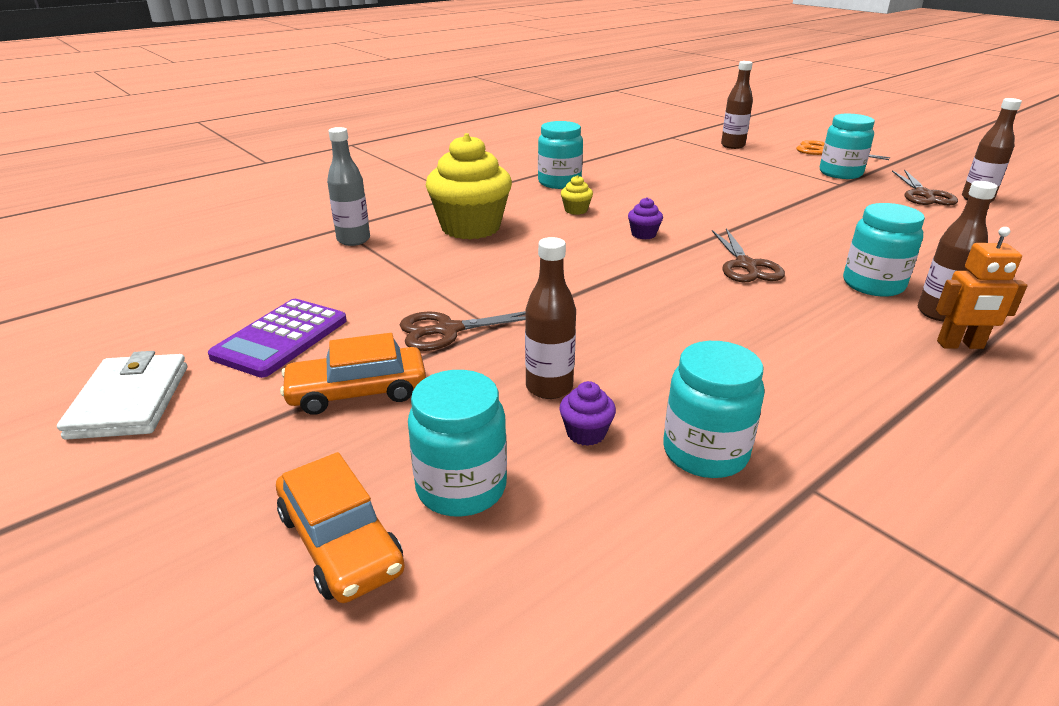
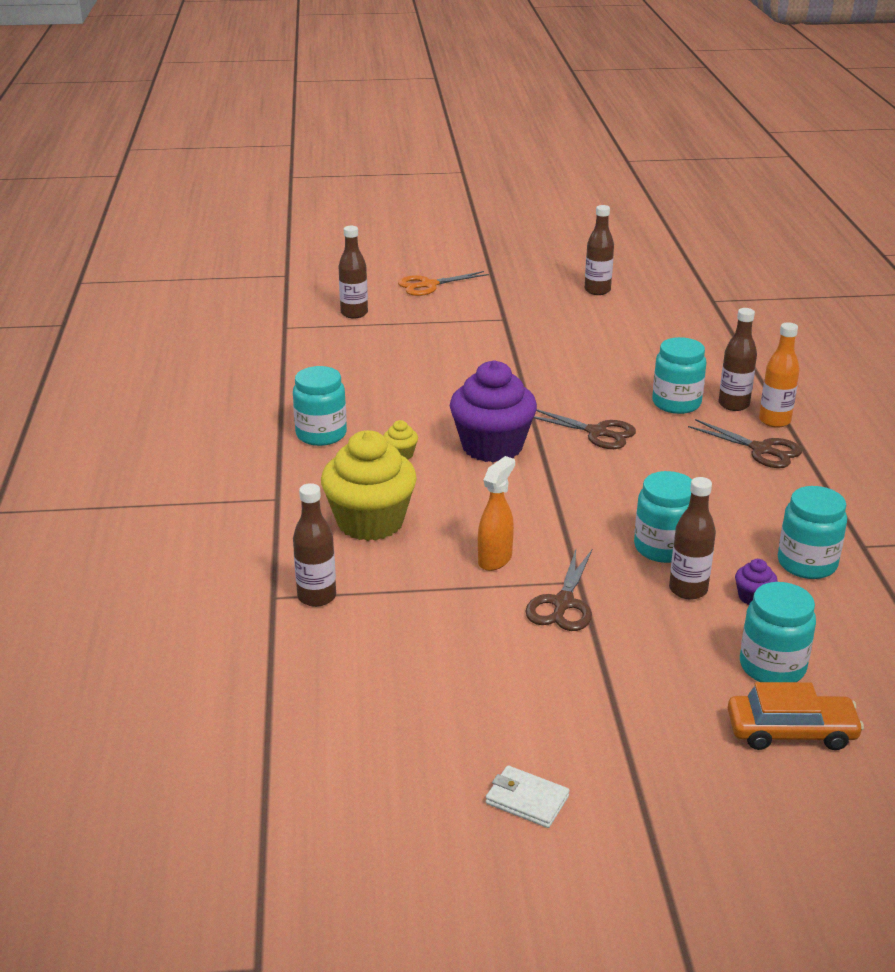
camera: 55 degrees left, 0 degrees up
white wallet [57,351,187,440] -> white wallet [486,766,569,828], size x0.63
purple calculator [208,299,347,378] -> none
orange car [280,333,426,415] -> none
grey bottle [327,127,370,246] -> brown bottle [293,483,336,607]
purple cupcake [628,197,663,240] -> purple cupcake [450,361,537,462], size x2.46
turquoise jar [820,114,875,179] -> turquoise jar moved to [634,471,692,563]
brown scissors [892,169,958,205] -> brown scissors moved to [688,419,802,468]
orange robot [936,227,1027,349] -> orange bottle [759,322,800,428]
none -> orange spray bottle [478,456,515,571]

